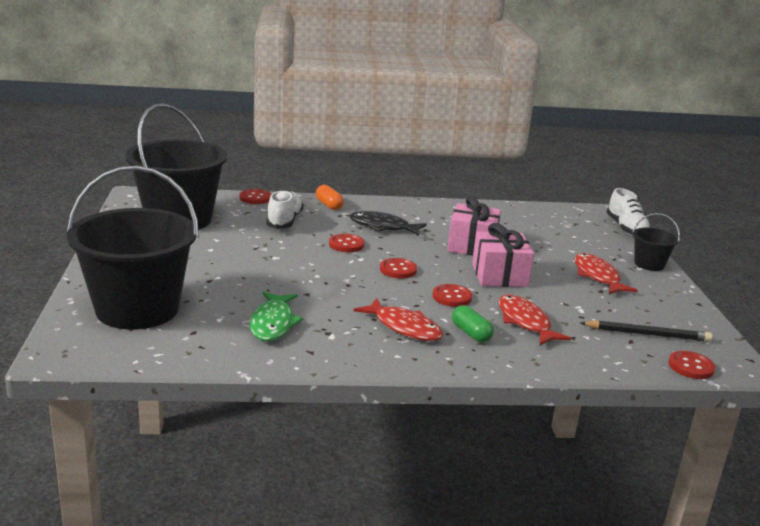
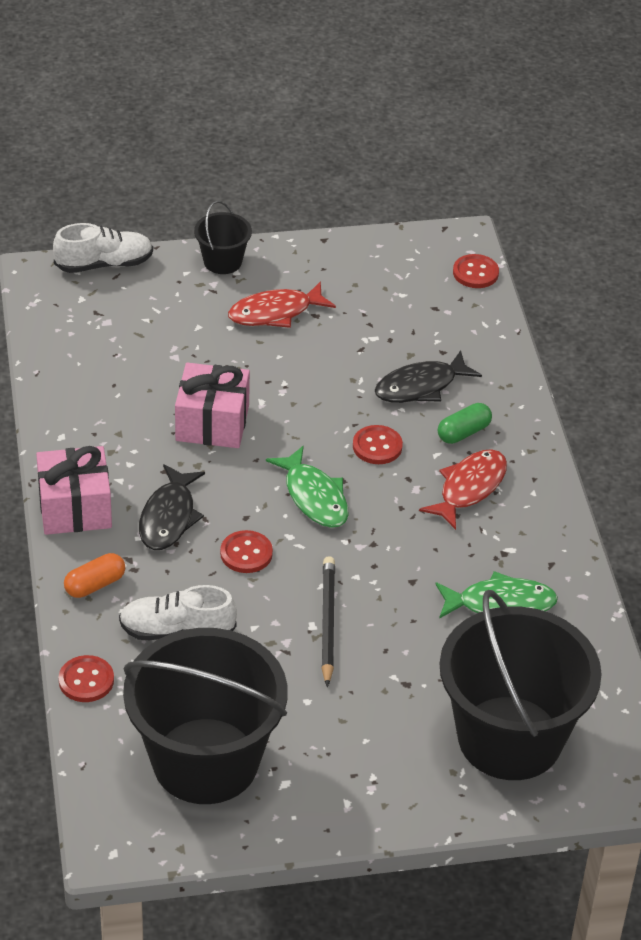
camera: 95 degrees left, 20 degrees up
red button [380,258,417,278] -> green fish [266,446,349,528]
pink gift [472,223,534,287] -> pink gift moved to [36,446,112,535]
red fish [498,295,571,345] -> black fish [375,350,482,403]
black pencil [580,320,712,342] -> black pencil moved to [322,556,335,687]

